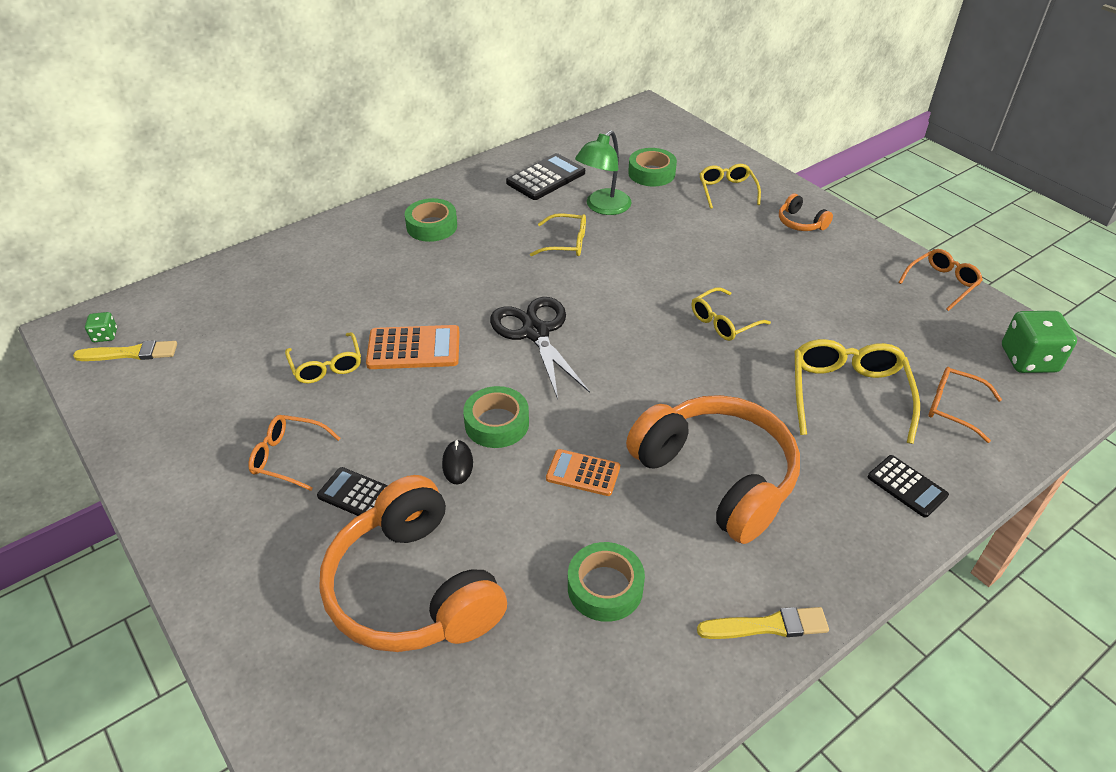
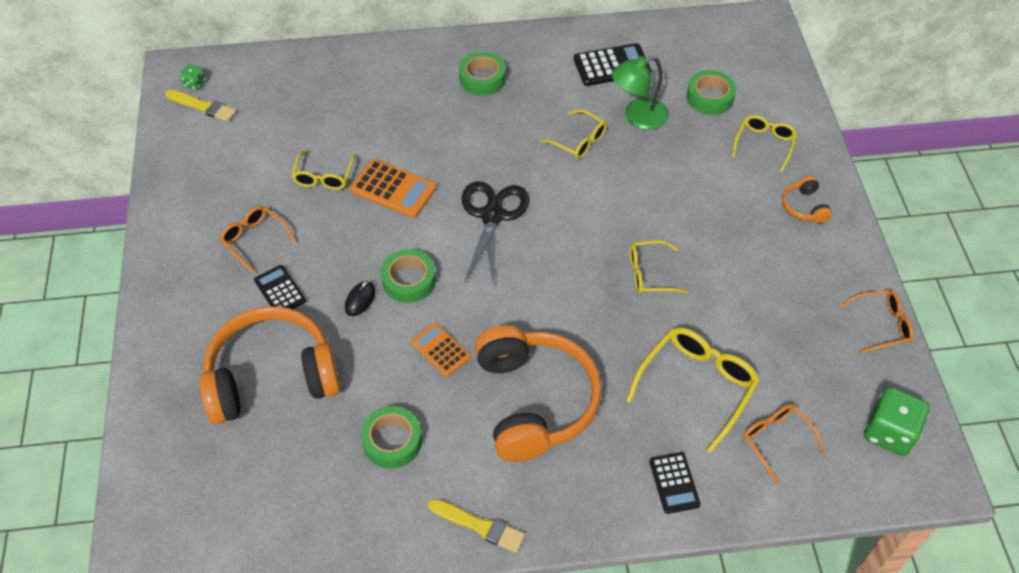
camera: 30 degrees right, 10 degrees up
orange headphones [319,475,507,652] -> orange headphones turned 75 degrees clockwise [199,306,340,425]

